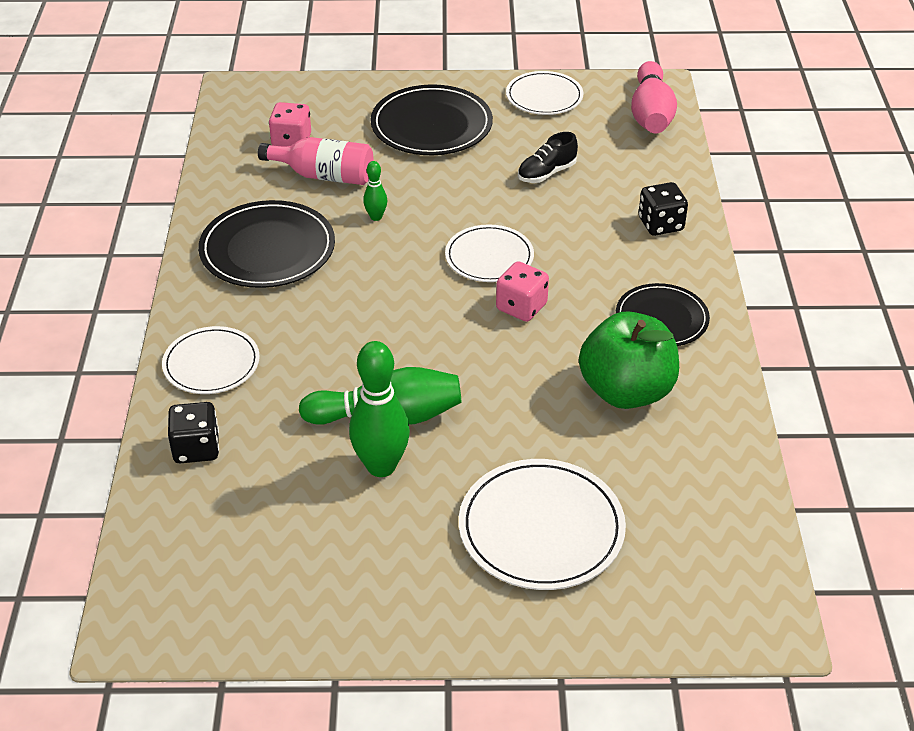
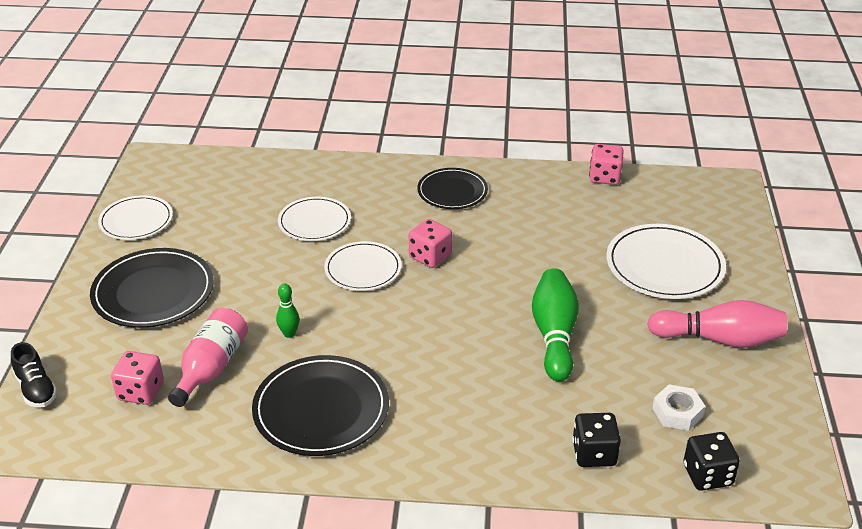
camera: 85 degrees left, 5 degrees down
white plate [162,326,260,394] -> white plate moved to [278,197,351,241]
green bowling pin [349,341,410,477] -> none
black shoe [518,132,578,183] -> black shoe moved to [11,342,57,408]
green apple [579,312,679,409] -> none
pink bowling pin [631,61,677,133] -> pink bowling pin moved to [647,300,787,348]
black dice [639,182,688,236] -> black dice moved to [683,432,740,491]
none -> pink dice [589,144,624,185]
none -> white nut [652,385,705,431]

